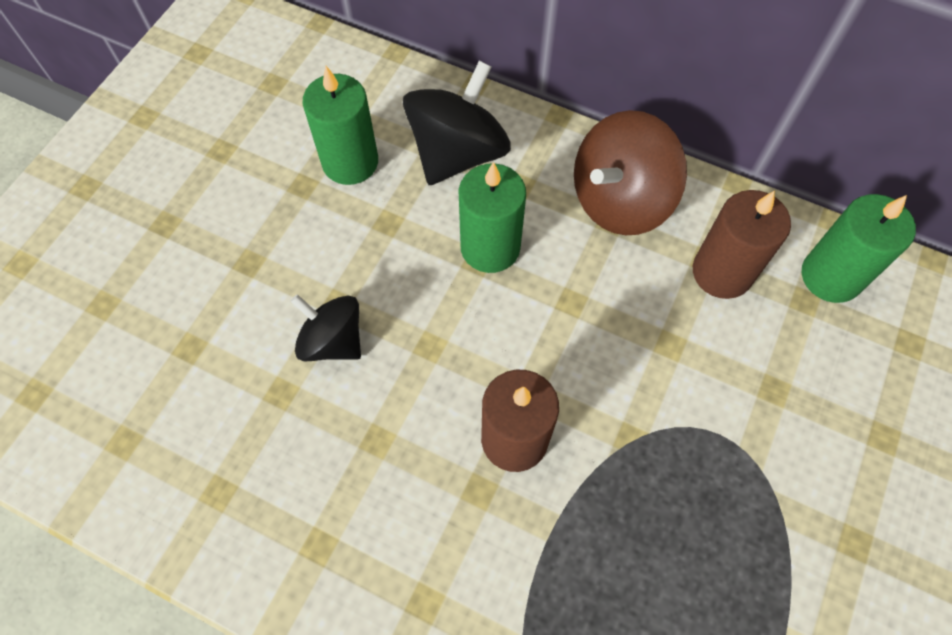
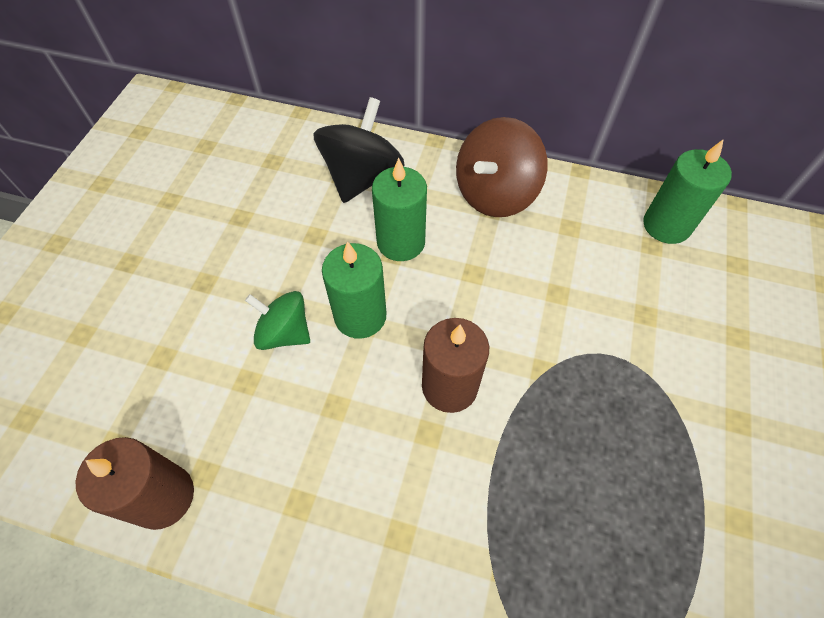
camera: 10 degrees left, 5 degrees down
black spinning top [291,294,361,361] -> green spinning top [245,291,310,350]
green candle [303,66,378,185] -> green candle moved to [322,241,387,339]
brown candle [693,190,791,299] -> brown candle moved to [76,437,194,530]

